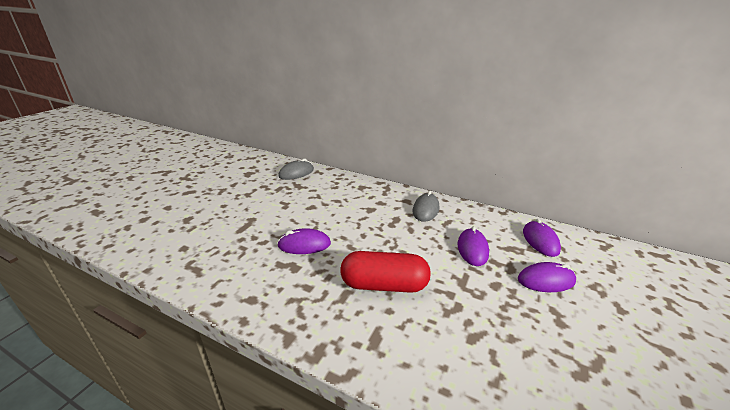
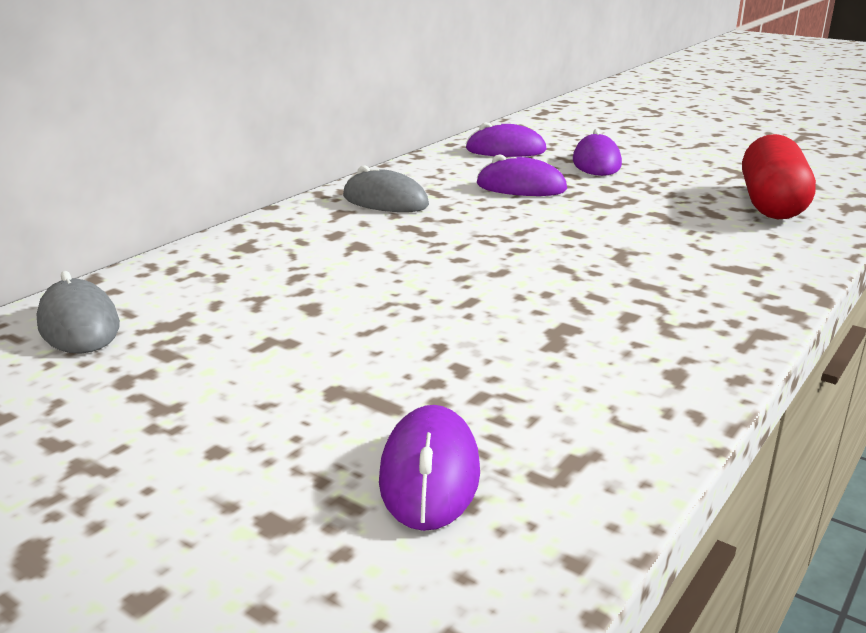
camera: 80 degrees left, 5 degrees down
purple mouse [277,228,331,254] -> purple mouse moved to [379,405,480,531]
red capsule [340,251,431,293] -> red capsule moved to [742,134,816,219]

